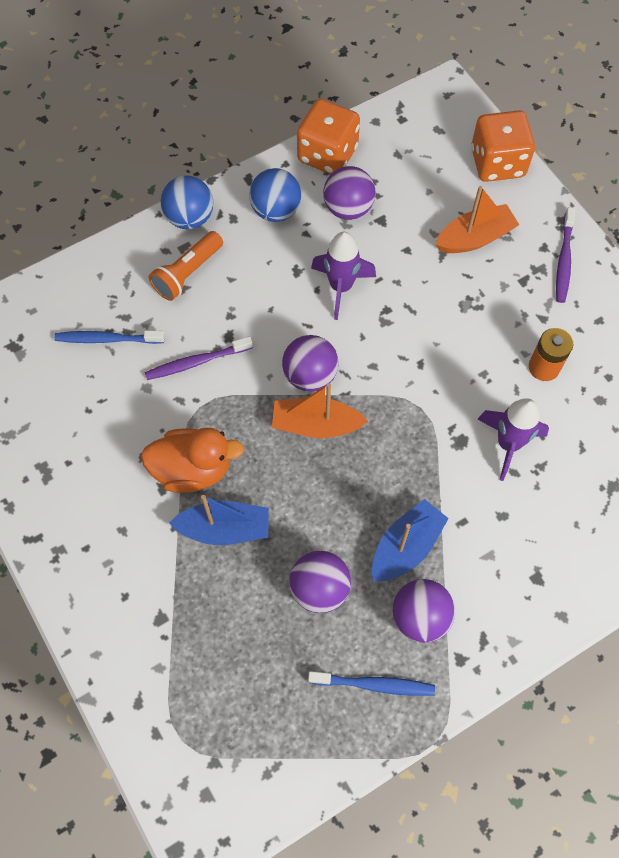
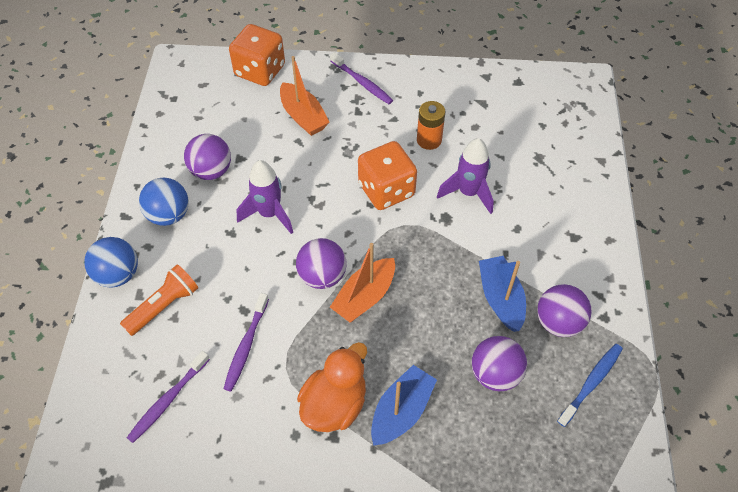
camera: 55 degrees left, 10 degrees down
blue toothbrush [54,330,165,344] -> purple toothbrush [127,351,210,443]
orange flashlight [149,231,223,301] -> orange flashlight turned 120 degrees counterclockwise [120,264,198,336]
orange dice [297,99,360,174] -> orange dice moved to [358,141,417,210]
orange boat [435,186,519,253] -> orange boat turned 135 degrees clockwise [280,56,330,136]

